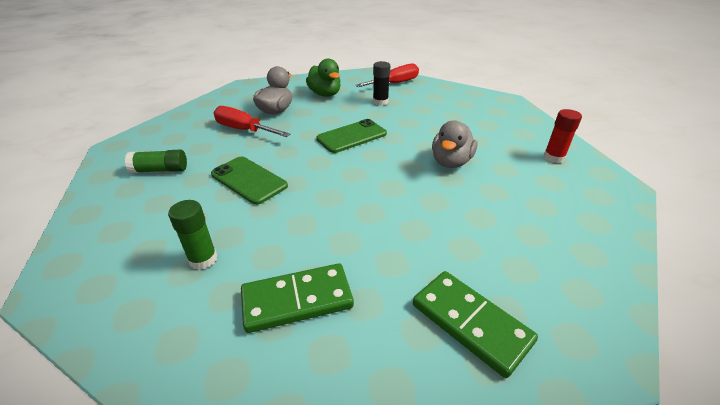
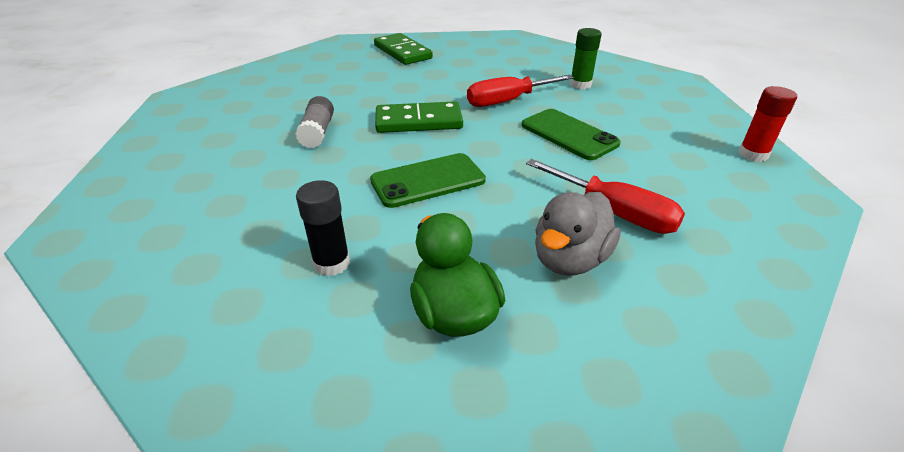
camera: 170 degrees left, 0 degrees up
green glue stick [125,149,187,173] -> none
green domino [241,263,354,333] -> green domino moved to [375,101,463,133]
red screwdriver [355,63,419,87] -> red screwdriver moved to [467,75,574,107]
grey duck [432,120,478,168] -> grey glue stick [295,96,334,148]
red glue stick [544,109,582,163] -> red glue stick moved to [738,86,797,162]

